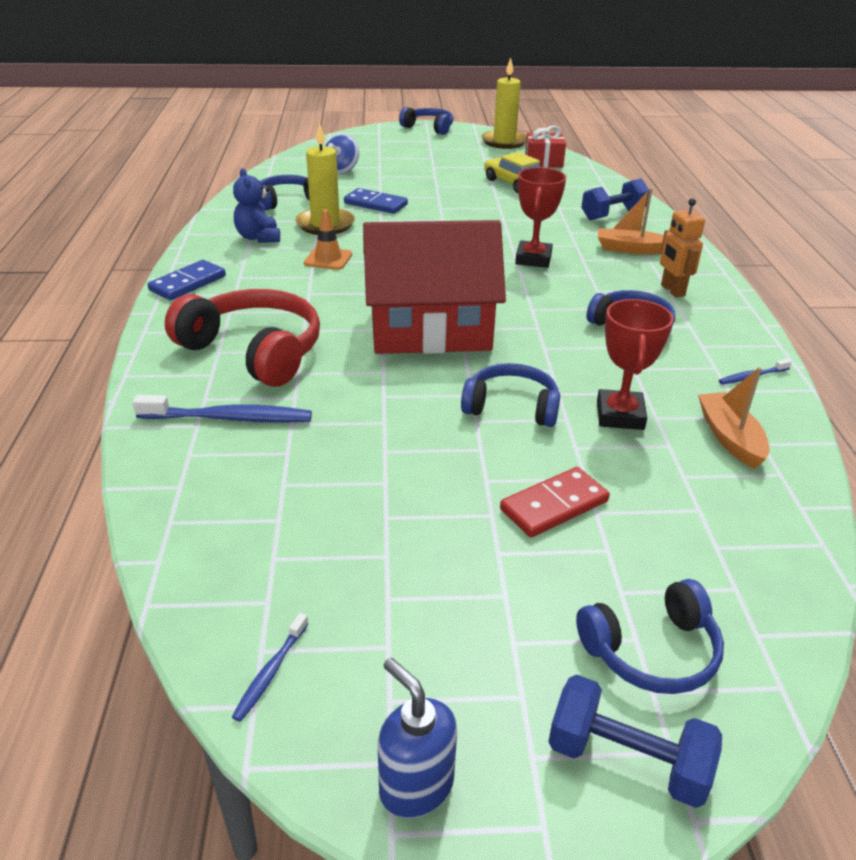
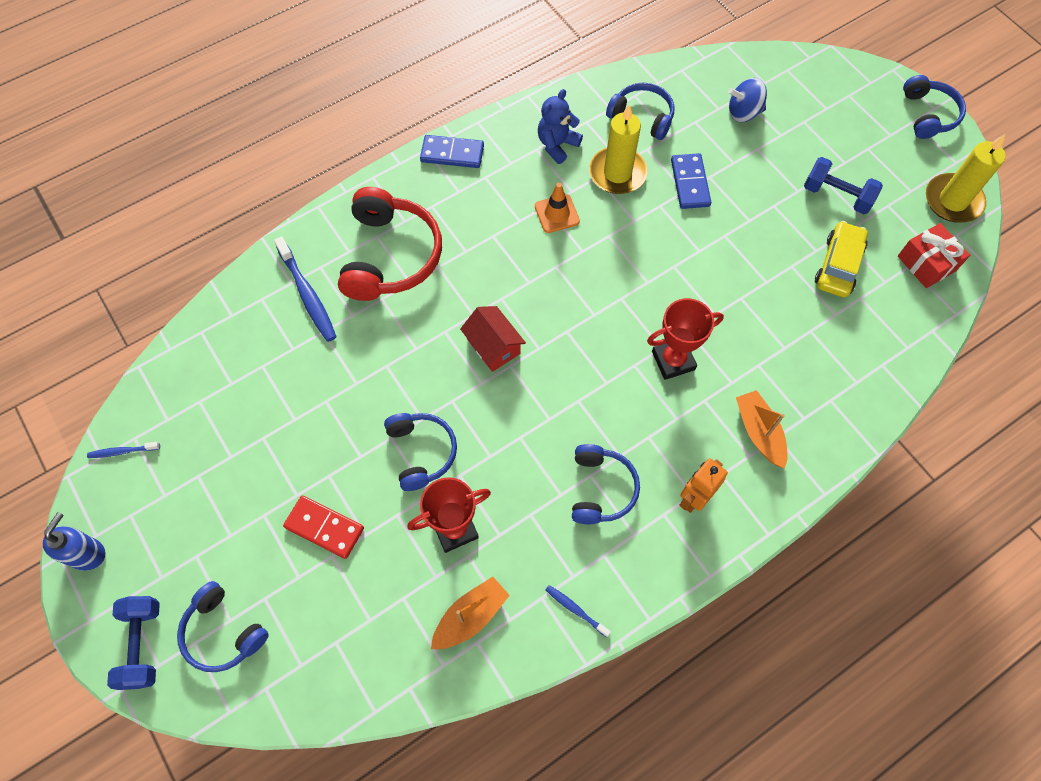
camera: 60 degrees right, 30 degrees up
red house [363,220,506,354] -> red house [460,306,526,372], size x0.45
blue dumbbell [581,178,649,220] -> blue dumbbell moved to [804,157,883,214]

